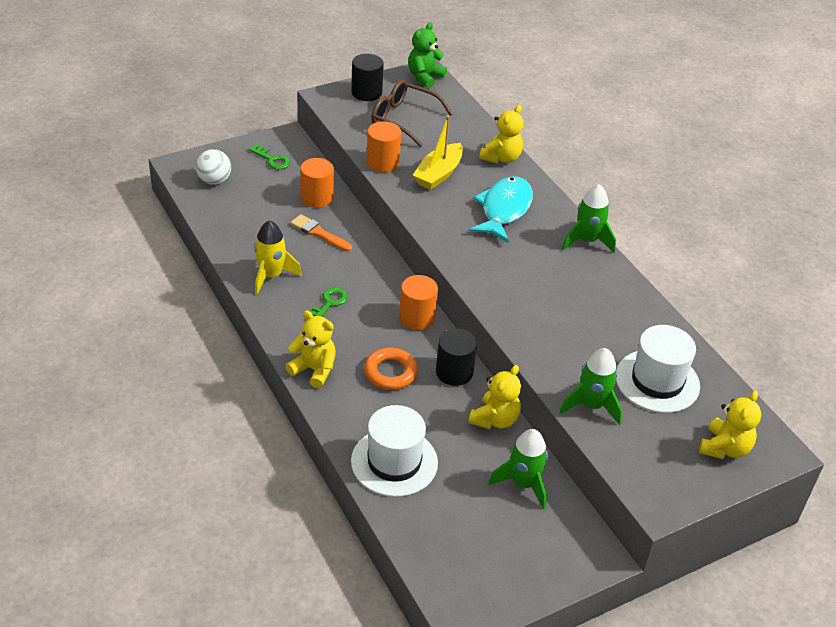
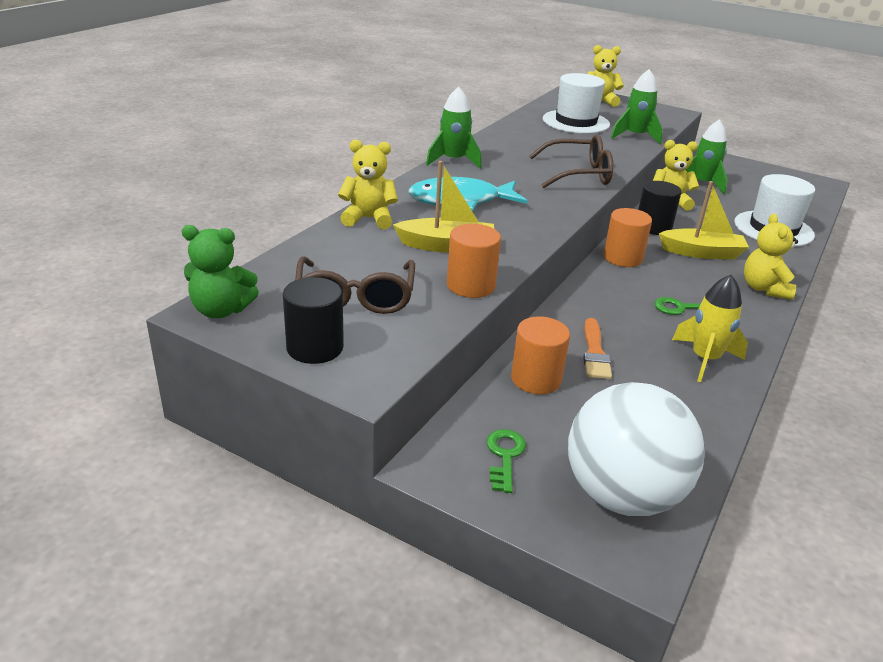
camera: 120 degrees left, 10 degrees down
white ball [196,149,231,185] -> white ball [568,382,705,516], size x1.94
orange ring [364,348,418,390] -> yellow boat [659,181,749,260]
none -> brown glasses [529,135,613,188]

